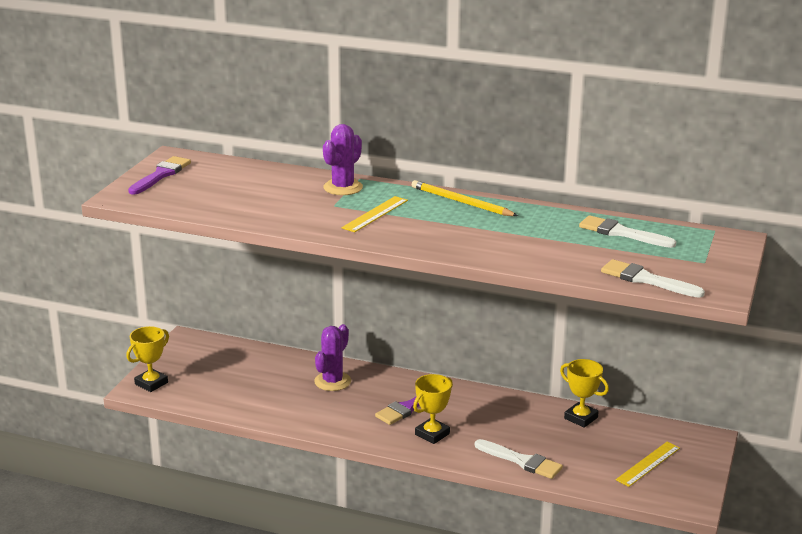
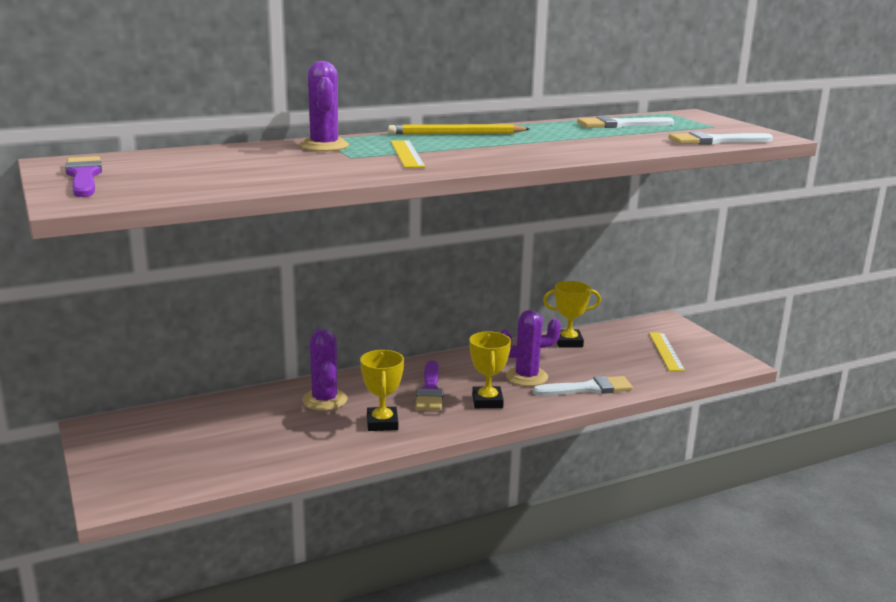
camera: 45 degrees left, 5 degrees down
yellow trophy [126,326,169,392] -> yellow trophy moved to [360,350,404,431]
none -> purple cactus [501,310,561,386]

